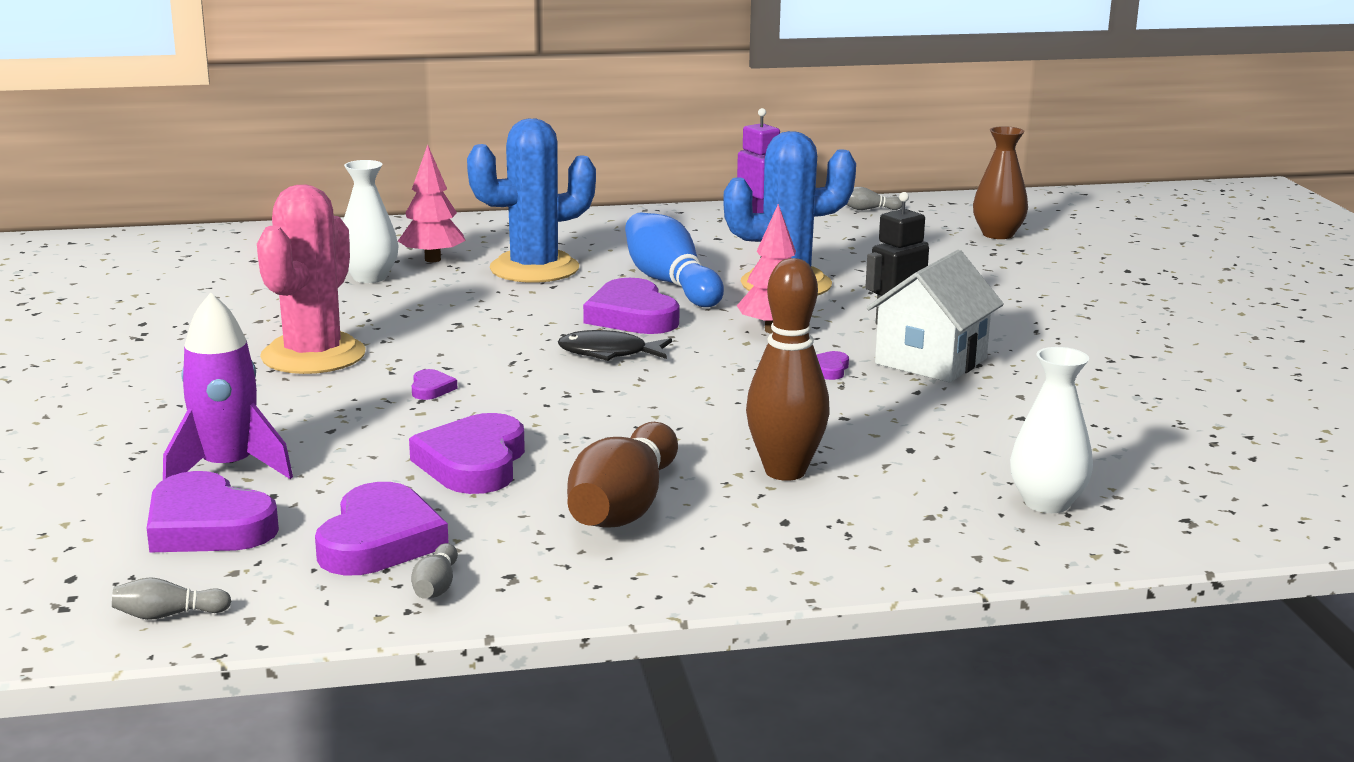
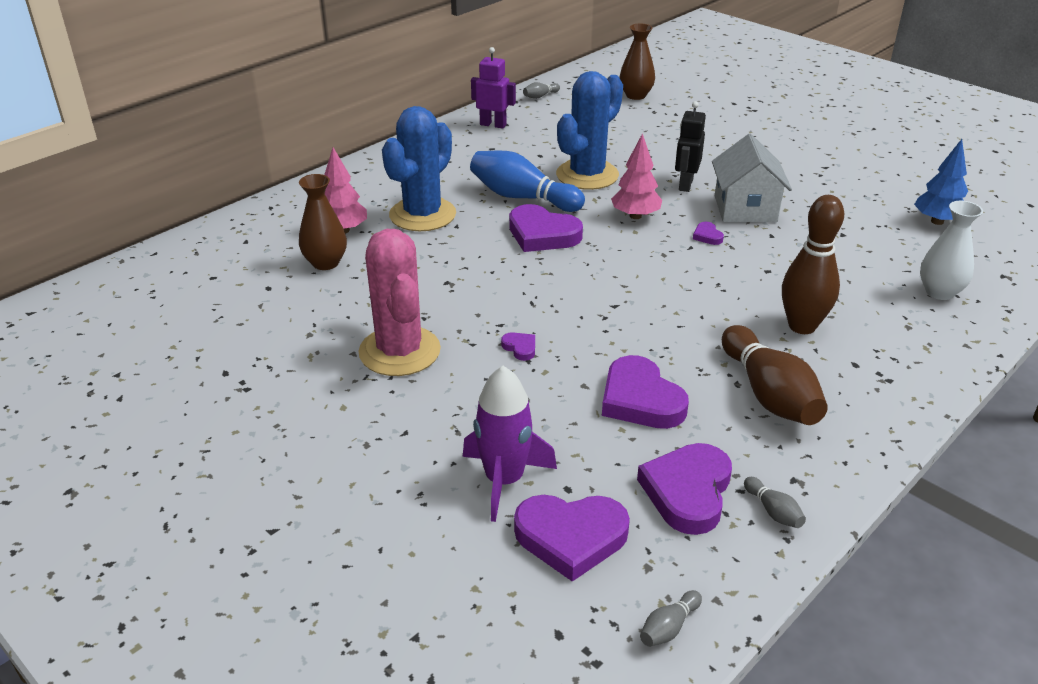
camera: 35 degrees left, 15 degrees up
purple heart [315,482,449,575] -> purple heart turned 135 degrees counterclockwise [637,443,732,535]
white vase [343,160,399,283] -> brown vase [299,174,347,270]
black fish [558,330,672,361] -> none
none -> blue tree [914,139,968,225]

